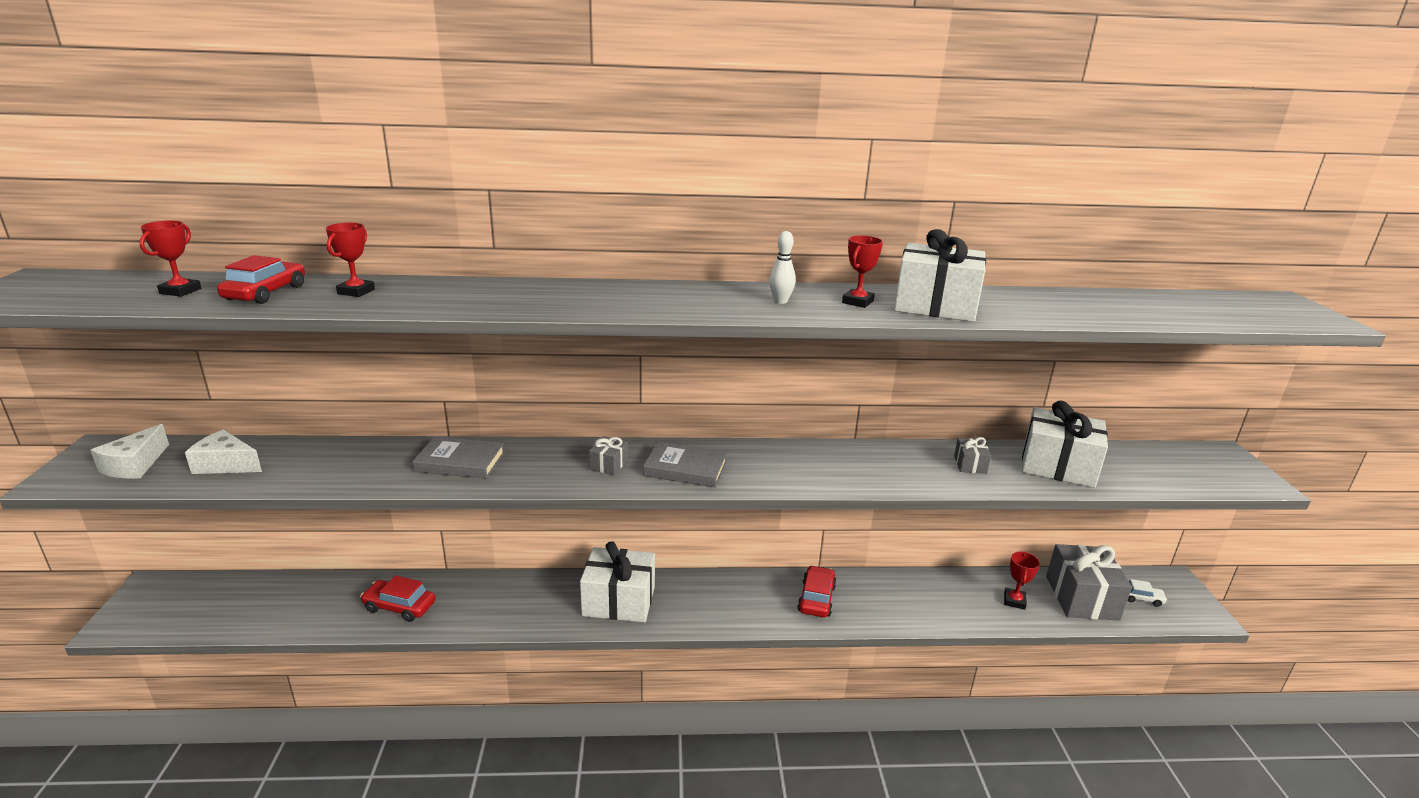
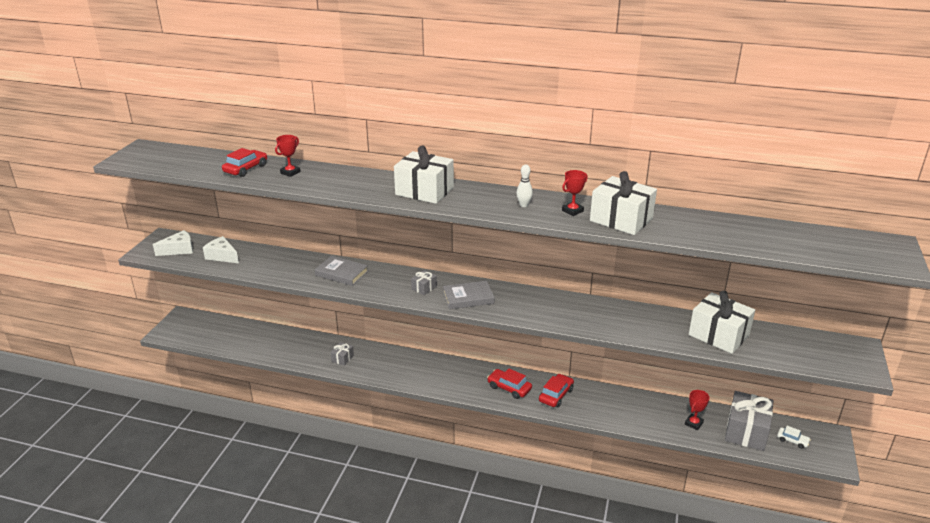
camera: 20 degrees right, 5 degrees up
white cheese [90,424,169,479] -> white cheese turned 150 degrees counterclockwise [153,230,193,256]
red trophy [139,220,201,297] -> none
red car [360,576,436,622] -> red car moved to [487,369,532,399]
white gift [580,541,655,622] -> white gift moved to [394,145,454,204]
grey book [643,441,727,488] -> grey book turned 45 degrees counterclockwise [443,281,495,309]
grey gift [954,437,991,474] -> grey gift moved to [331,342,354,366]

